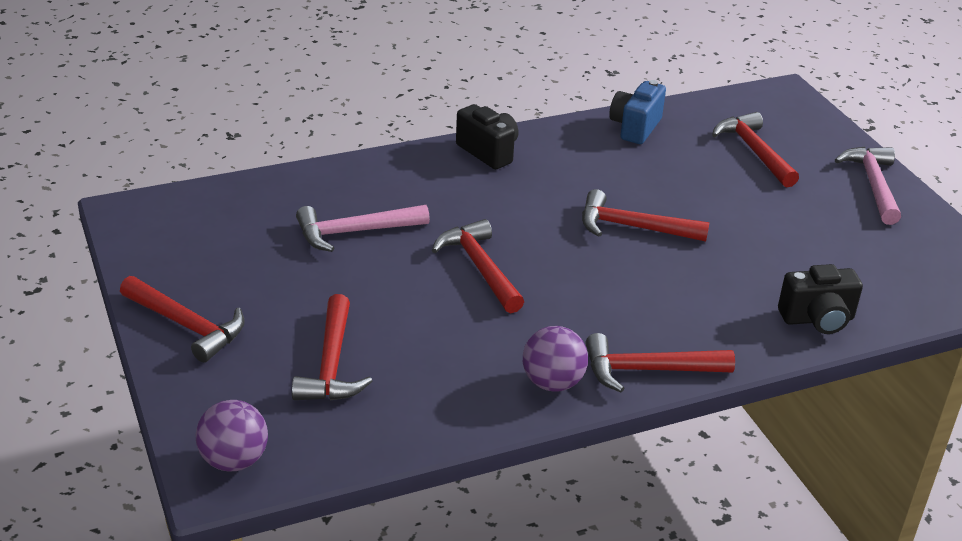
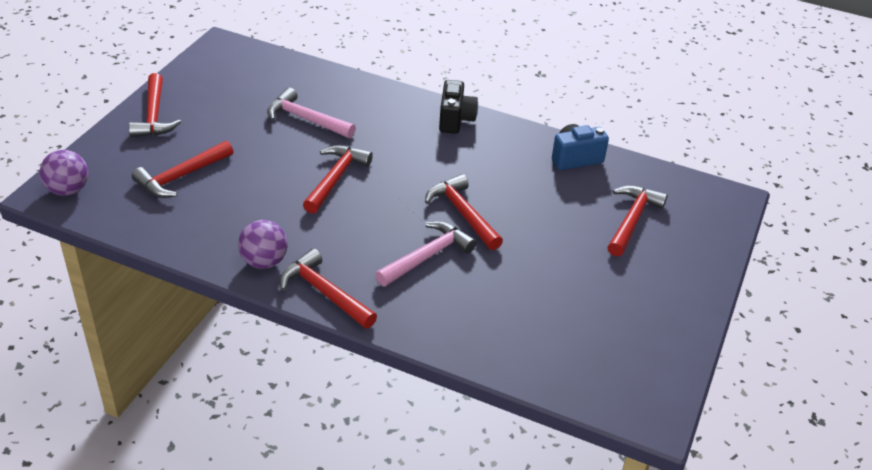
camera: 45 degrees right, 5 degrees up
black camera [778,264,863,334] -> none
pink hammer [835,147,901,225] -> pink hammer moved to [375,221,476,287]

